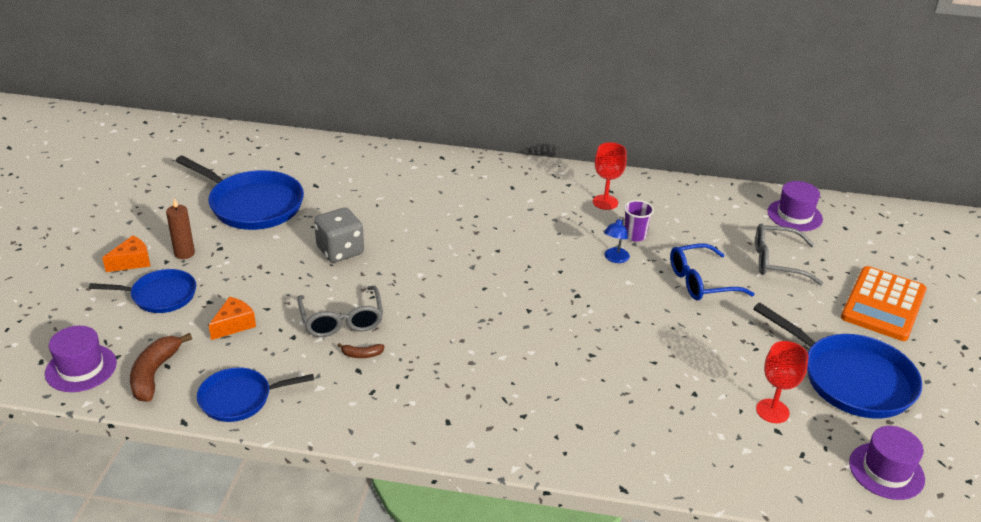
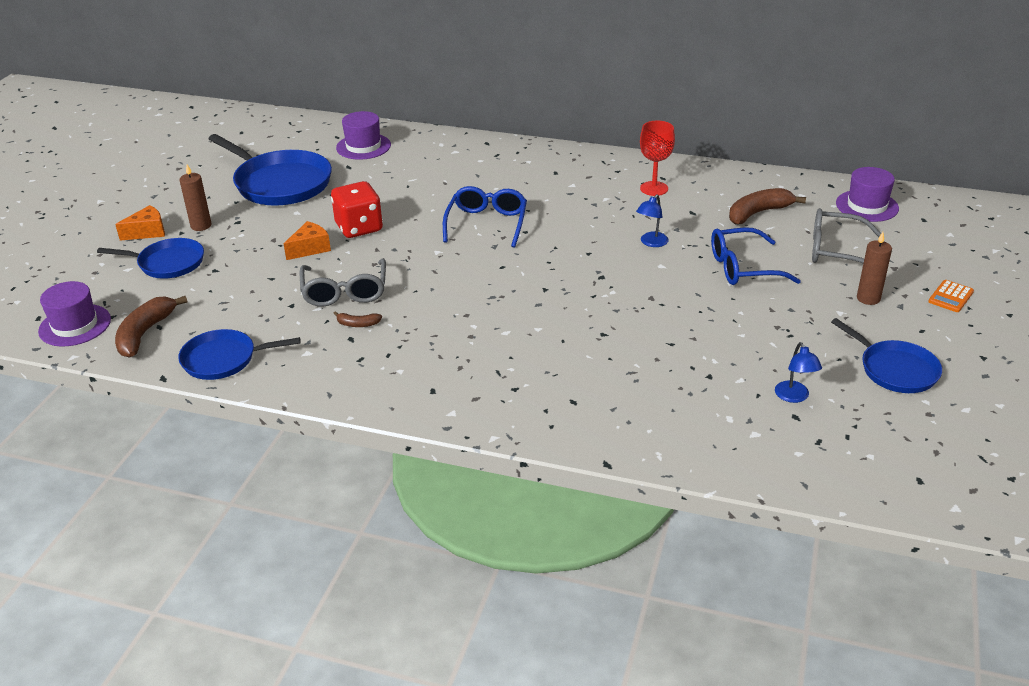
camera: 10 degrees right, 0 degrees up
orange cheese [209,297,256,340] -> orange cheese moved to [284,221,331,260]
grey dice [314,208,364,263] -> red dice [331,181,383,238]
purple cup [624,200,654,242] -> none
blue pan [753,303,922,419] -> blue pan [831,318,942,393], size x0.60
red goblet [756,341,808,423] -> blue lamp [775,342,822,403]
orange calculator [841,266,927,341] -> orange calculator [928,280,974,312], size x0.42
purple hat [849,426,925,500] -> purple hat moved to [336,111,391,160]
none -> blue glasses [443,186,527,248]
none -> brown banana [729,188,806,224]
none -> brown candle [857,232,892,305]

